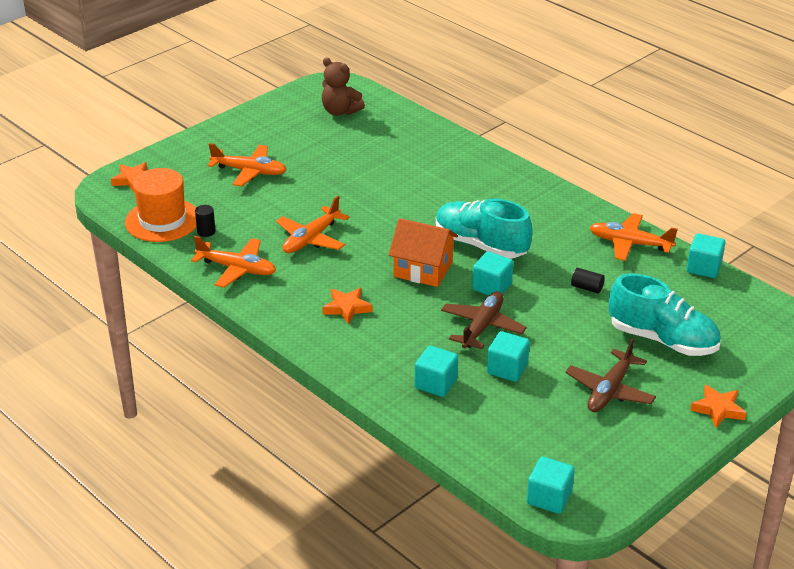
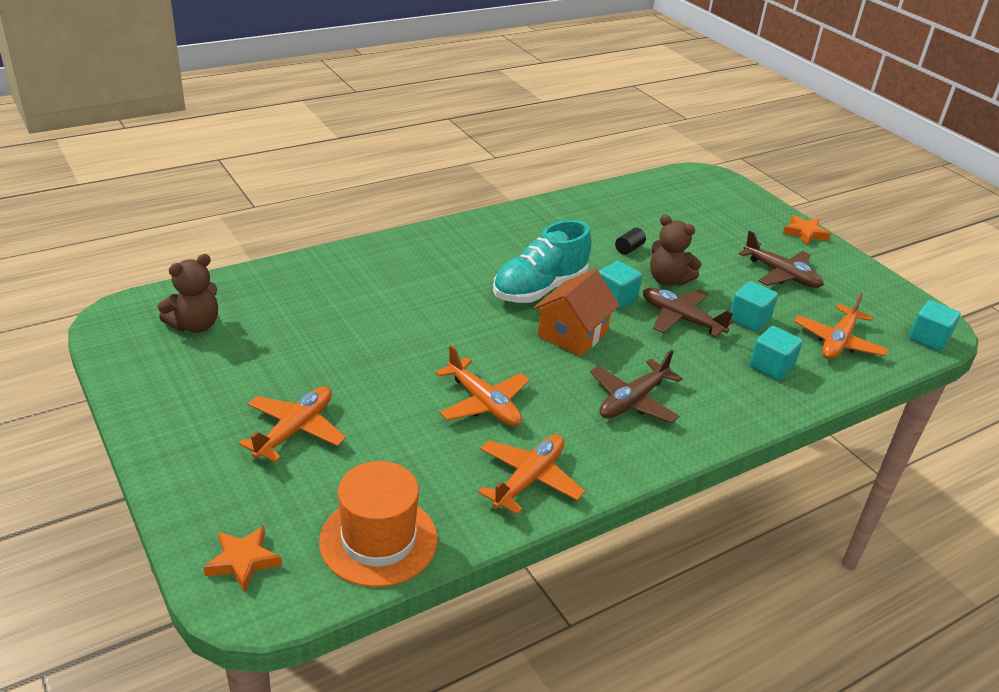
camera: 80 degrees left, 0 degrees up
black cylinder [195,205,216,237] -> none
orange star [323,288,372,325] -> brown plane [590,350,683,423]
orange plane [589,213,678,261] -> orange plane moved to [794,293,889,359]
turquoise shoe [609,273,721,356] -> none
turquoise cube [687,233,725,278] -> none
none -> brown teddy bear [650,215,701,286]

